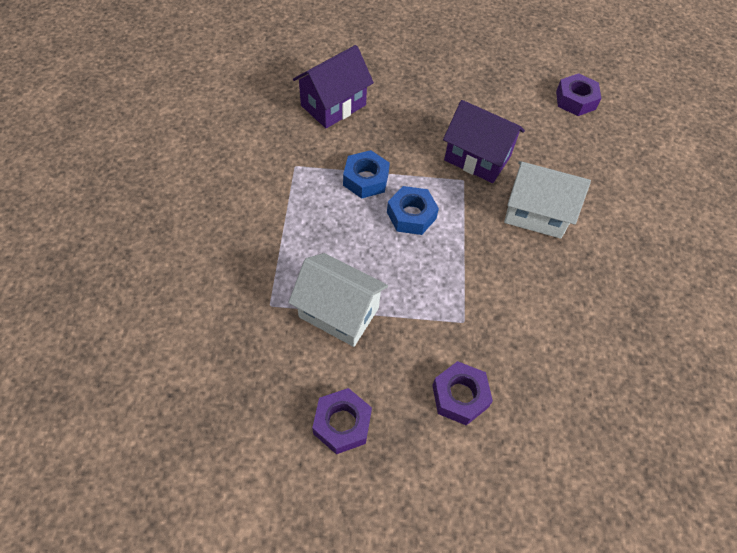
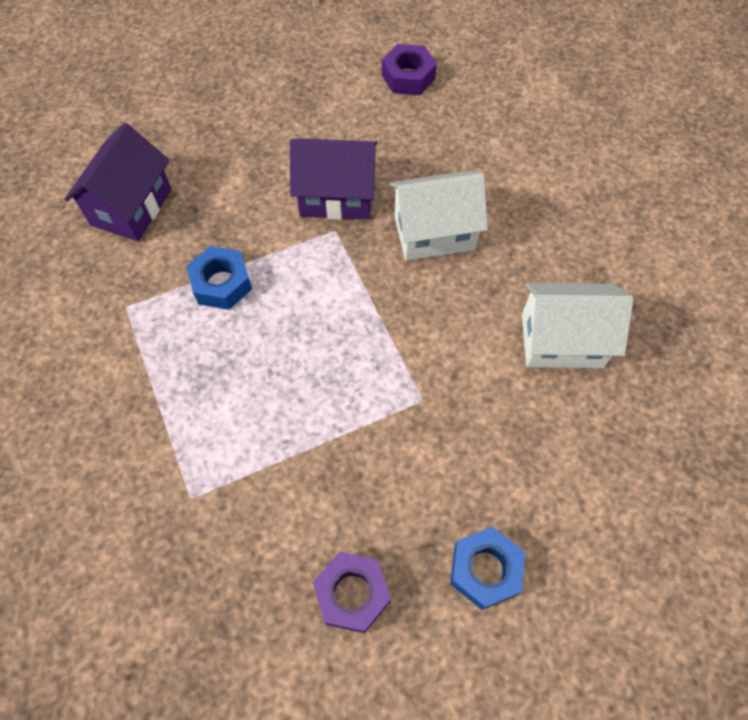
camera: 25 degrees left, 5 degrees up
white house [288,253,388,347] -> white house moved to [522,283,633,368]
blue nut [387,186,439,235] -> blue nut moved to [450,527,525,610]
purple nut [432,361,493,425] -> none

